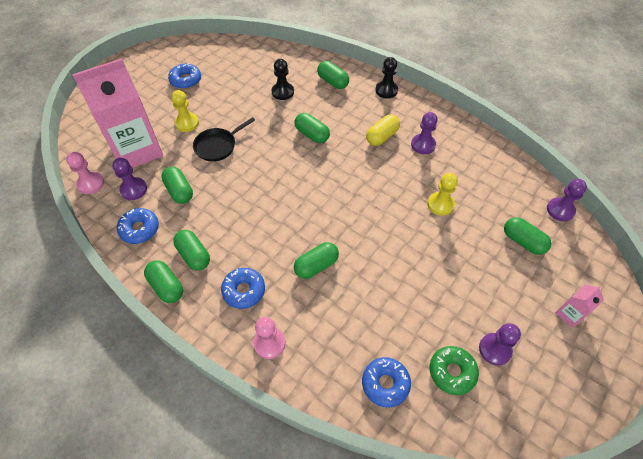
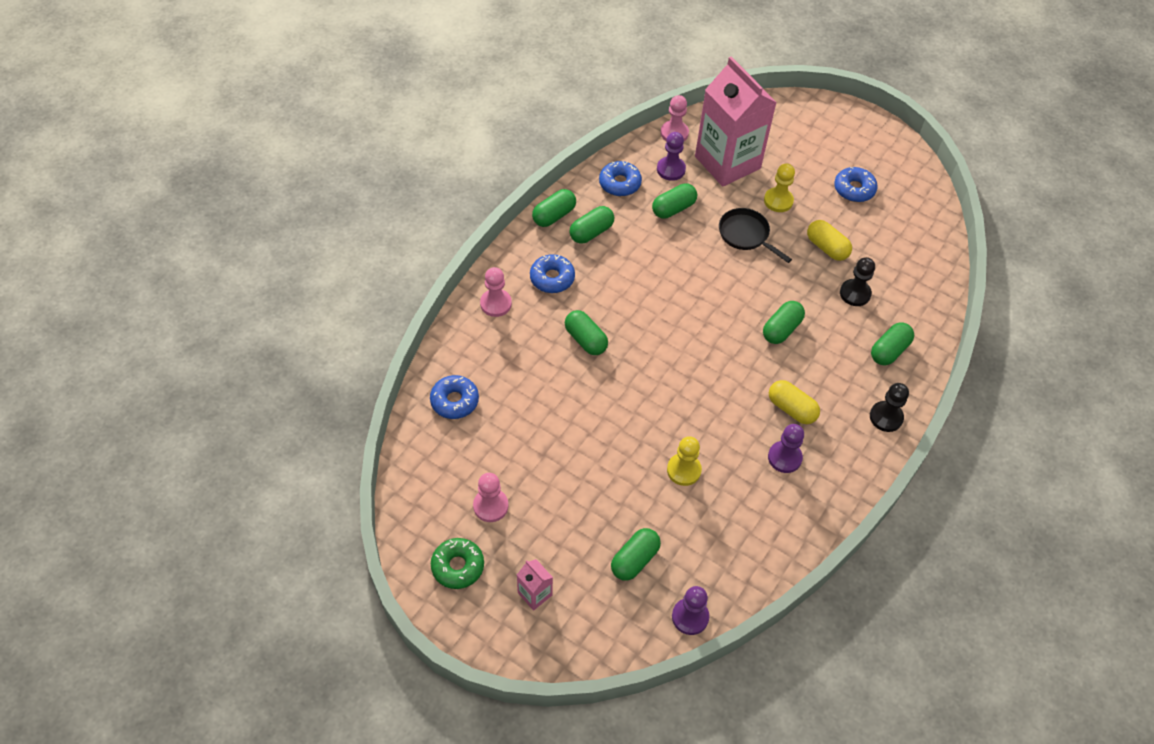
camera: 85 degrees right, 0 degrees up
green donut [430,346,479,395] -> green donut moved to [431,538,484,589]
purple pawn [479,323,521,366] -> pink pawn [473,473,508,522]
none -> yellow capsule [807,220,852,261]

